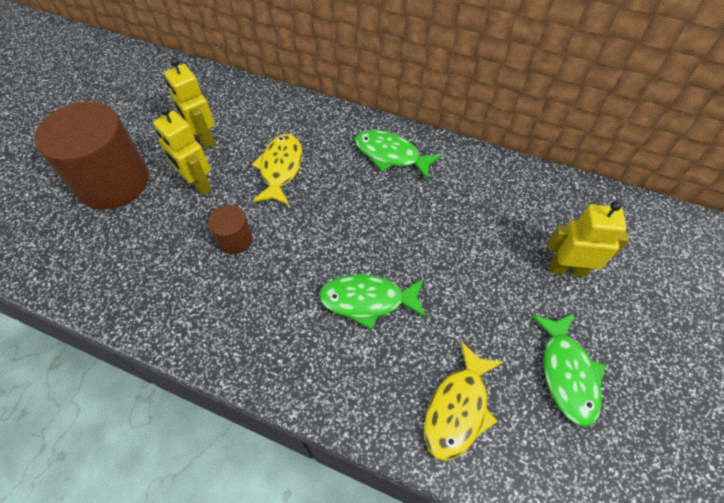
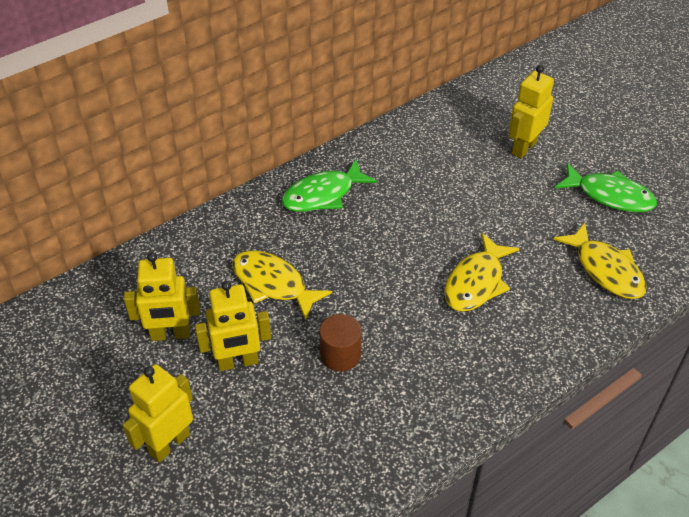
camera: 60 degrees left, 10 degrees down
brown cylinder [34,101,149,209] -> yellow robot [123,364,193,463]
green fish [319,274,426,330] -> yellow fish [445,233,519,312]

